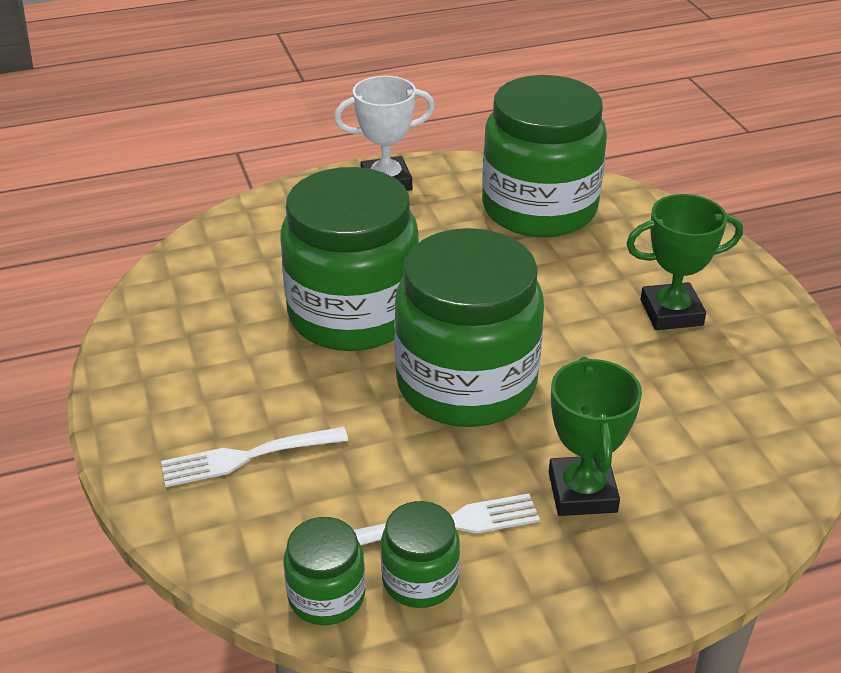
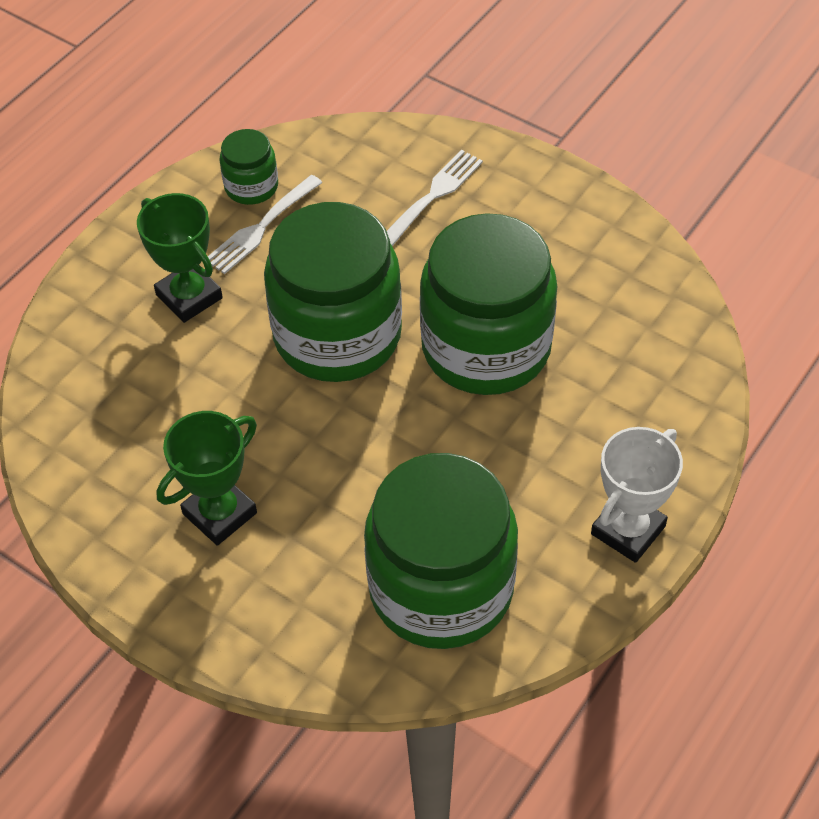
camera: 145 degrees right, 15 degrees up
green jar [284,517,365,625] -> none

